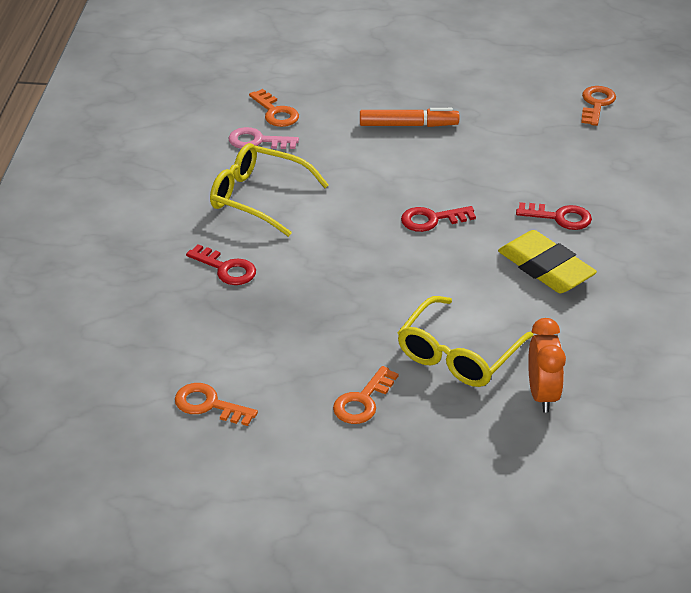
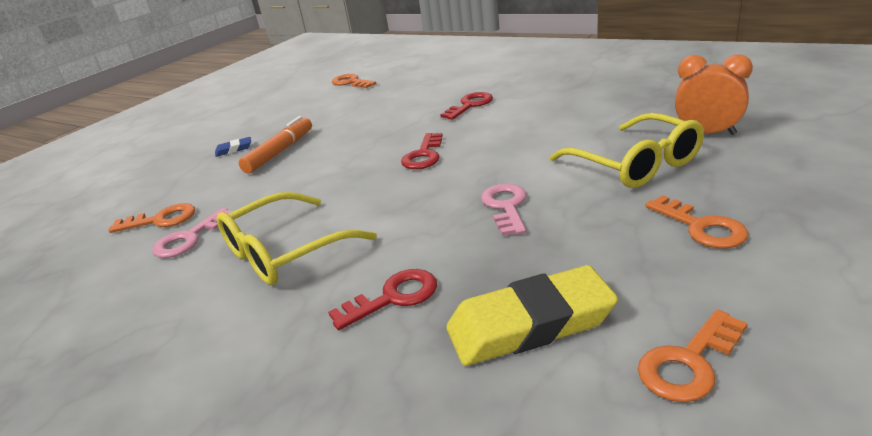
camera: 60 degrees left, 10 degrees down
yellow eraser [498,230,597,293] -> yellow eraser moved to [446,265,618,366]
none -> blue eraser [215,137,251,157]
none -> pink key [481,184,527,236]

